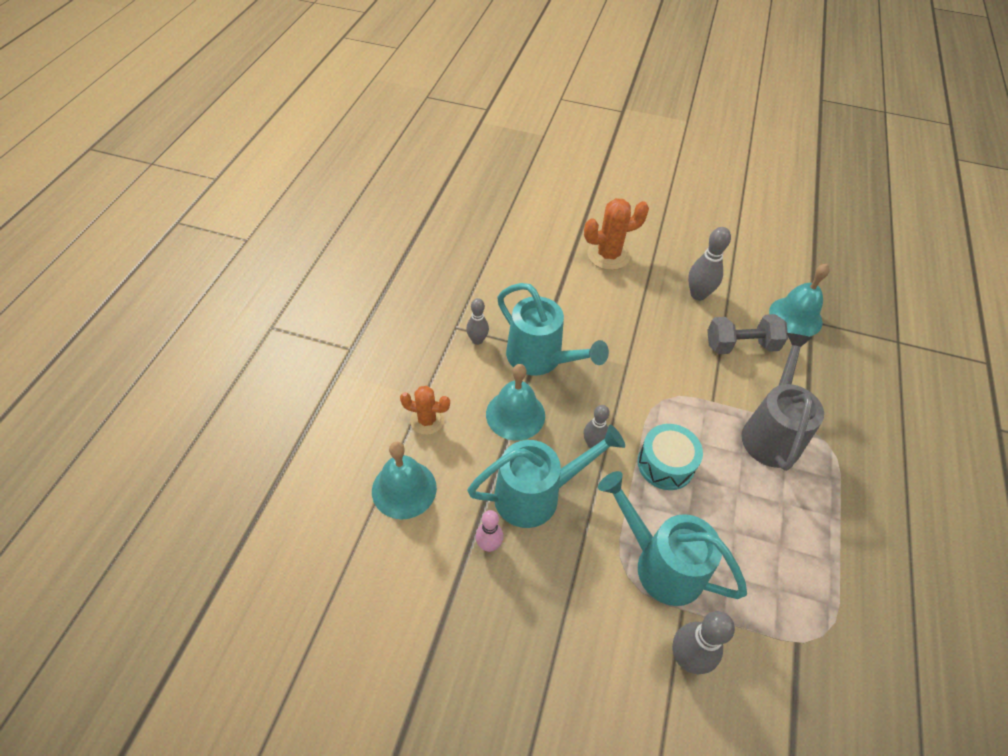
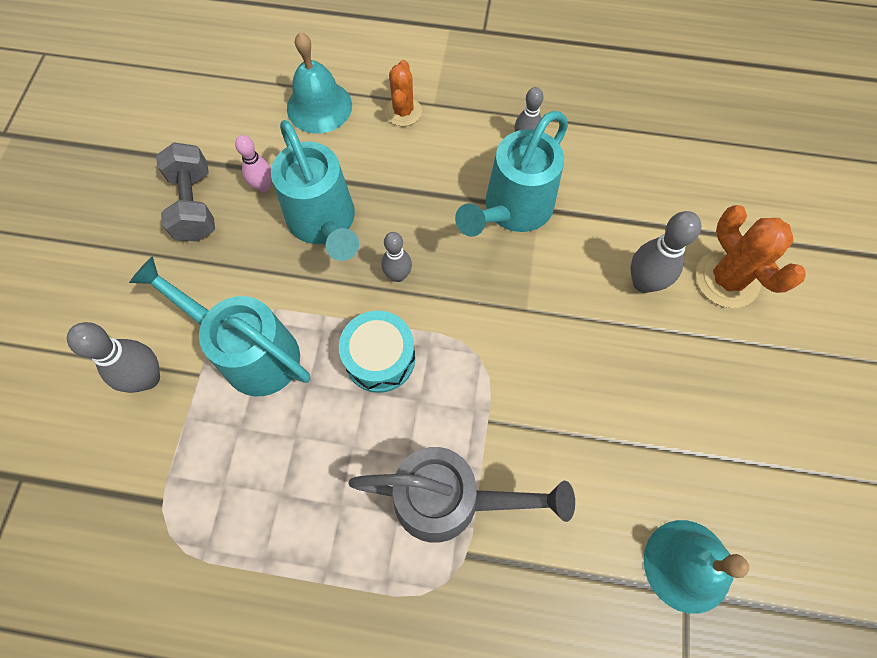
camera: 85 degrees right, 15 degrees up
turquoise bell [486,364,545,440] -> none
turquoise watering can [598,471,747,606] -> turquoise watering can turned 90 degrees counterclockwise [129,256,310,396]
grey bowling pin [688,227,731,300] -> grey bowling pin moved to [631,211,701,293]
grey dumbbell [707,314,788,354] -> grey dumbbell moved to [156,142,215,242]

